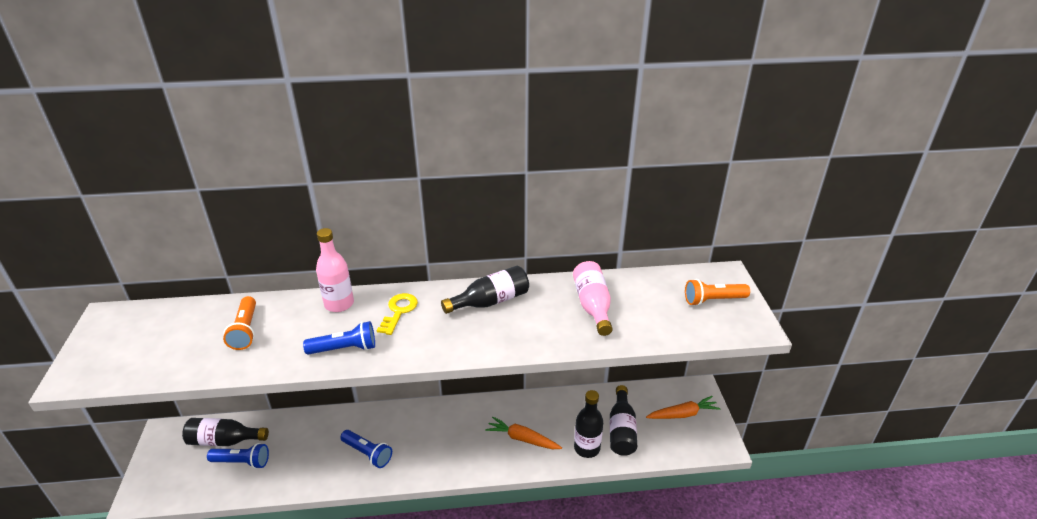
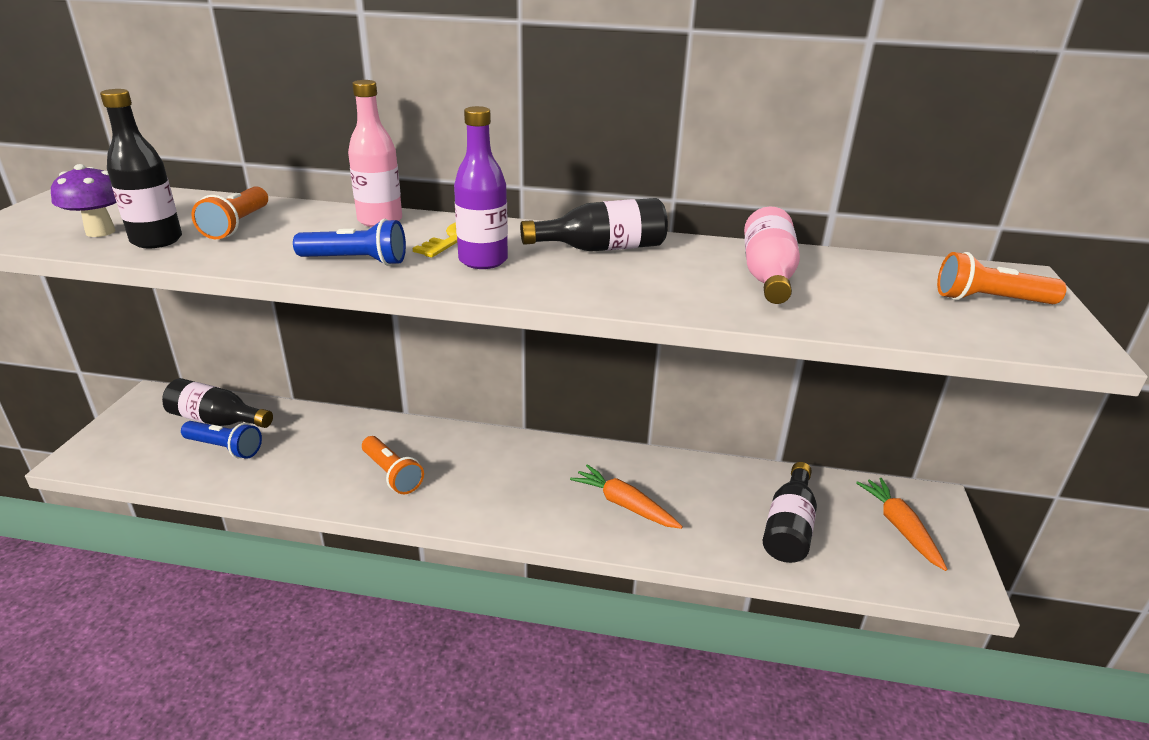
camera: 15 degrees right, 5 degrees down
blue flashlight [340,430,392,468] -> orange flashlight [362,436,424,494]
black bottle [574,390,603,458] -> black bottle moved to [100,89,182,248]
orange carrot [646,396,721,419] -> orange carrot turned 105 degrees counterclockwise [856,478,947,571]
none -> purple mushroom [51,164,117,237]
none -> purple bottle [454,106,508,269]

